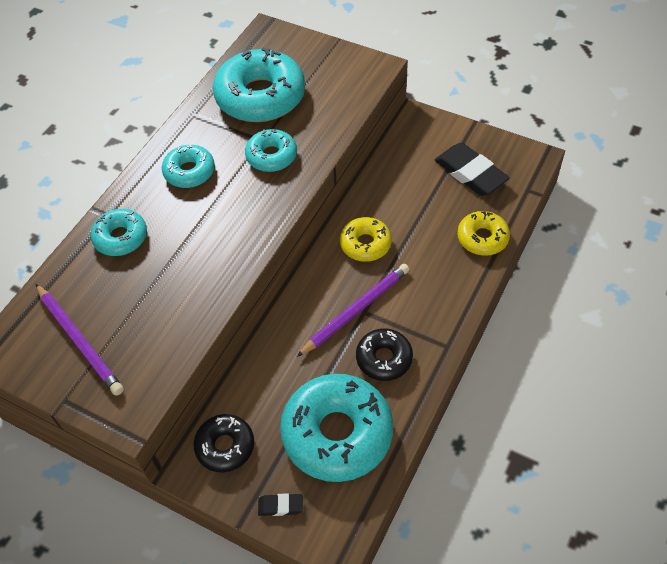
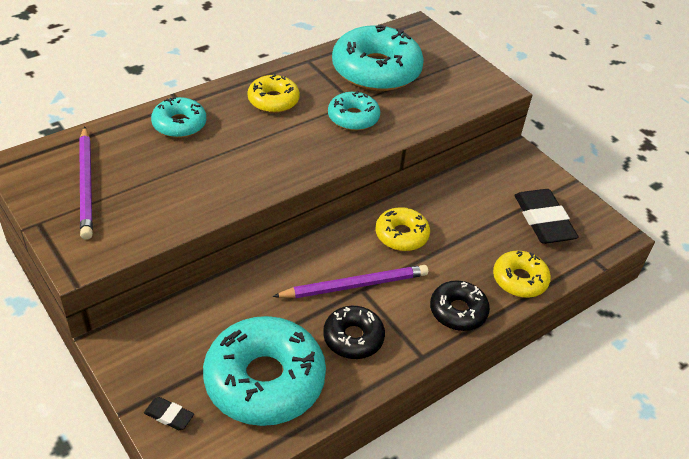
camera: 20 degrees right, 10 degrees down
turquoise donut [162,145,215,188] -> yellow donut [247,73,300,113]
black donut [194,414,254,472] -> black donut moved to [430,280,490,331]

